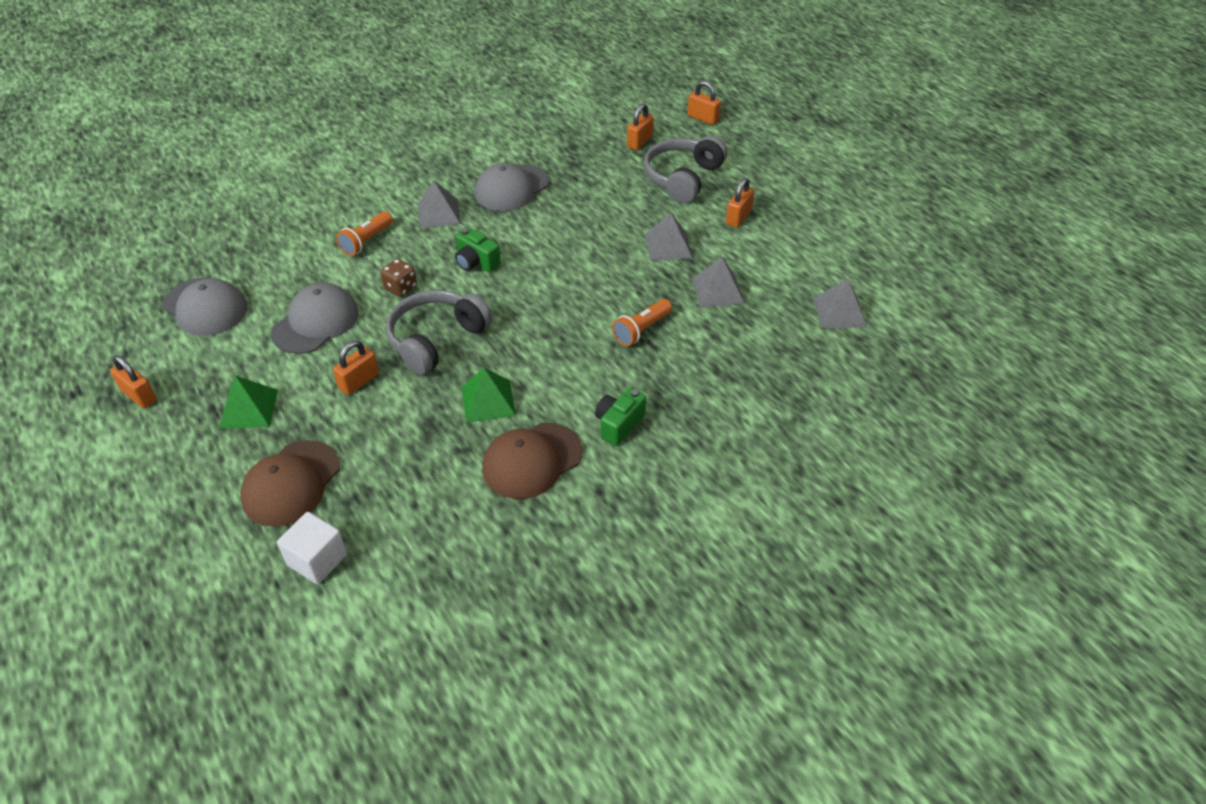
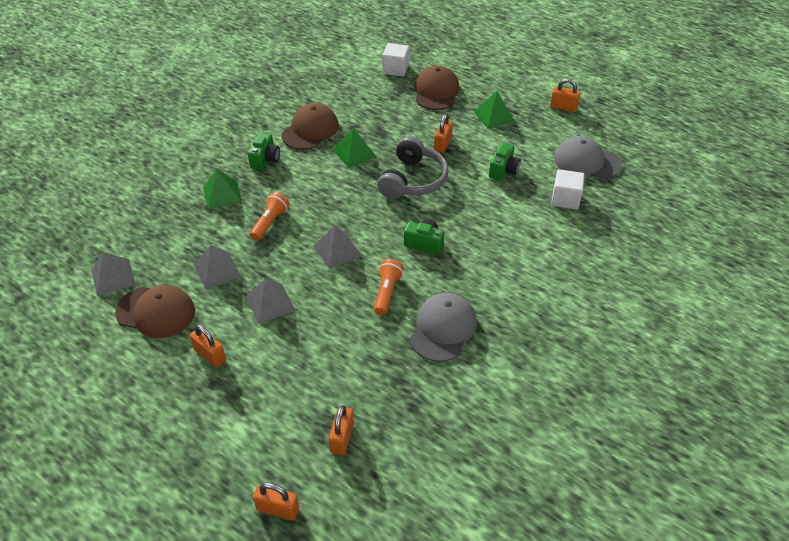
camera: 160 degrees right, 0 degrees up
grey cap [271,283,359,354] -> green camera [489,143,521,181]
orange flashlight [336,211,393,256] -> orange flashlight moved to [374,259,404,315]
brown dice [380,259,417,297] -> none
grey pyramid [418,180,460,228] -> grey pyramid moved to [314,225,362,269]
grey headphones [643,135,727,203] -> none
orange padlock [726,178,755,228] -> orange padlock turned 60 degrees counterclockwise [190,325,226,368]
none -> brown cap [115,285,195,338]
none -> green pyramid [203,169,242,209]
none -> white cube [551,169,585,210]

